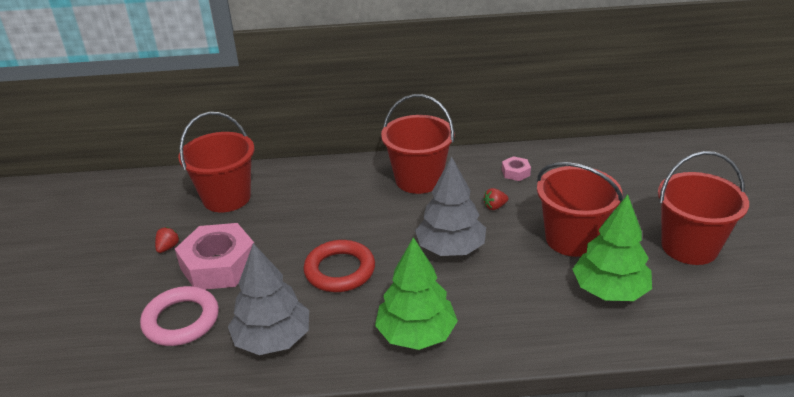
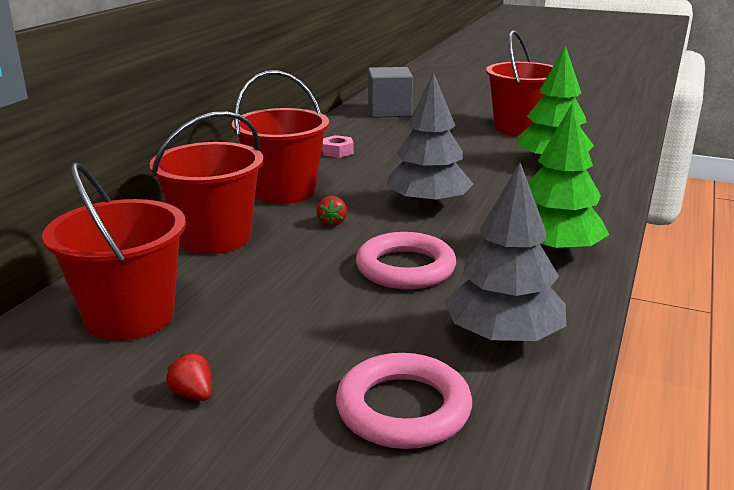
camera: 65 degrees left, 10 degrees down
pink nut [175,223,254,289] -> none
red ring [304,240,375,292] -> pink ring [356,232,456,289]
red strawberry [483,188,508,210] -> red strawberry moved to [316,196,347,226]
red bucket [537,162,623,257] -> red bucket moved to [149,111,263,254]
none -> grey cube [368,67,413,118]

